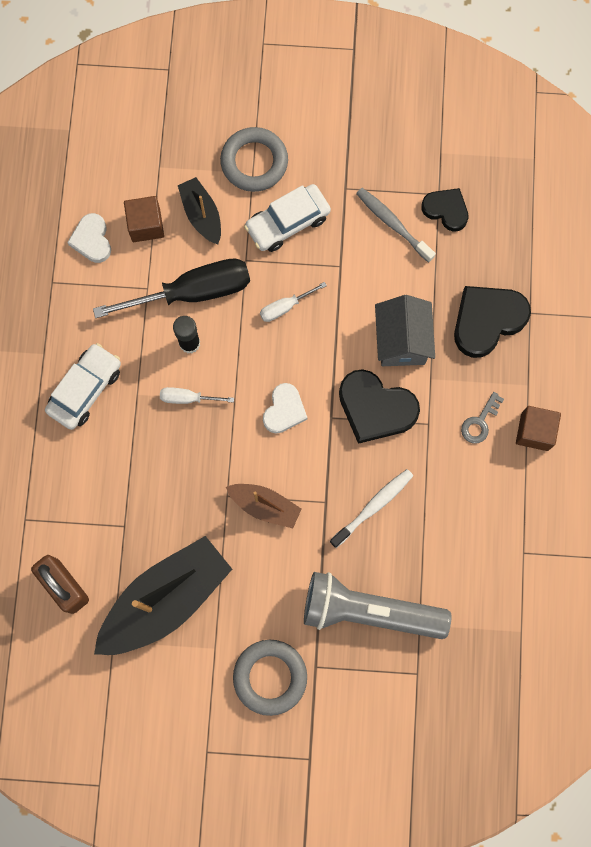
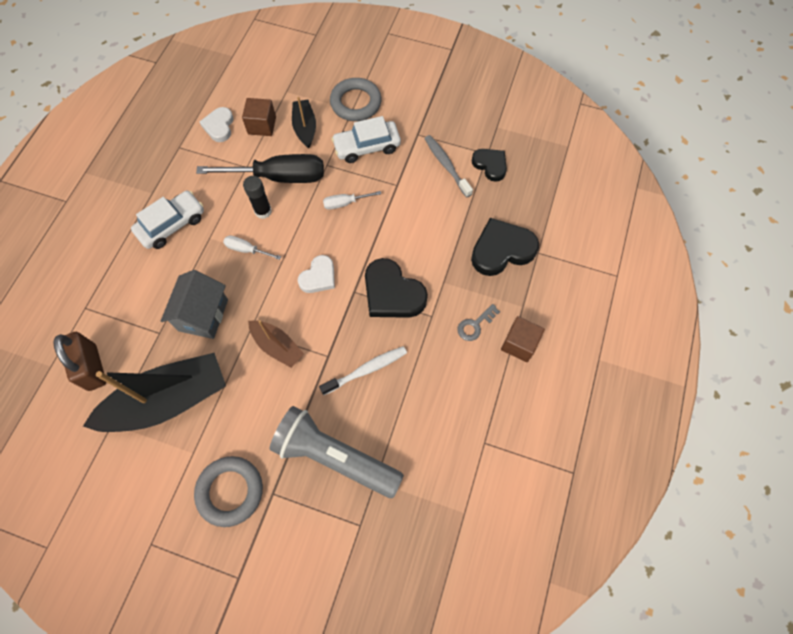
camera: 15 degrees right, 10 degrees down
grey house [375,295,435,366] -> grey house moved to [161,270,228,339]

